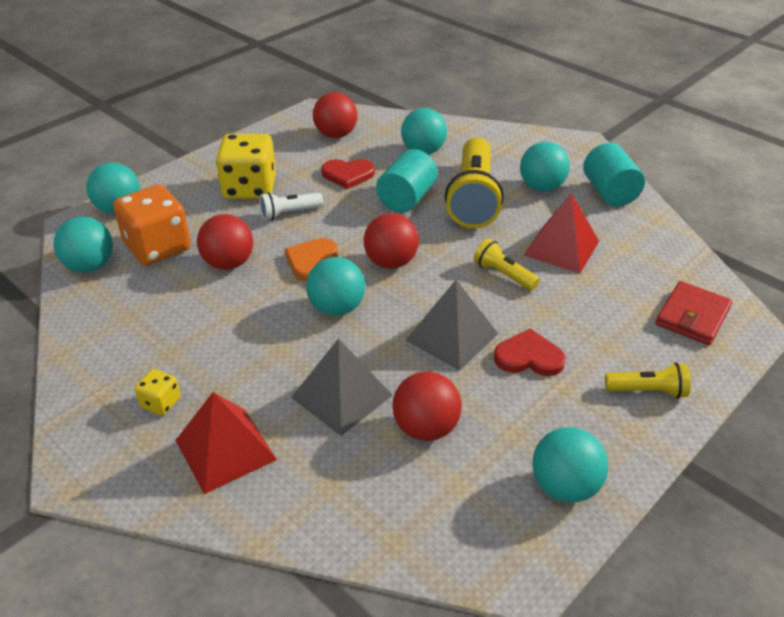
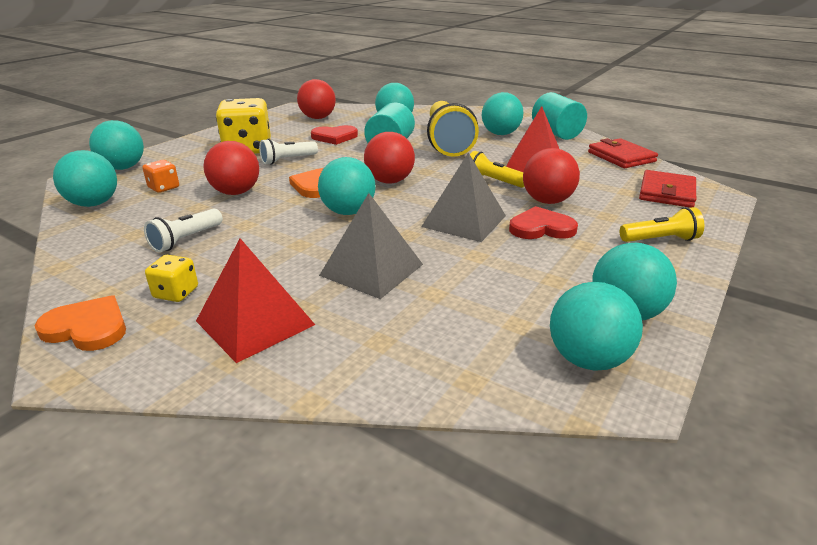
camera: 10 degrees left, 10 degrees down
orange dice [113,185,191,266] -> orange dice [142,160,179,193], size x0.47
red ball [392,372,462,441] -> red ball moved to [523,148,580,204]
none -> orange heart [35,295,126,351]
none -> white flashlight [144,209,223,252]
none -> turquoise ball [550,282,643,371]
none -> red wallet [588,138,658,168]

